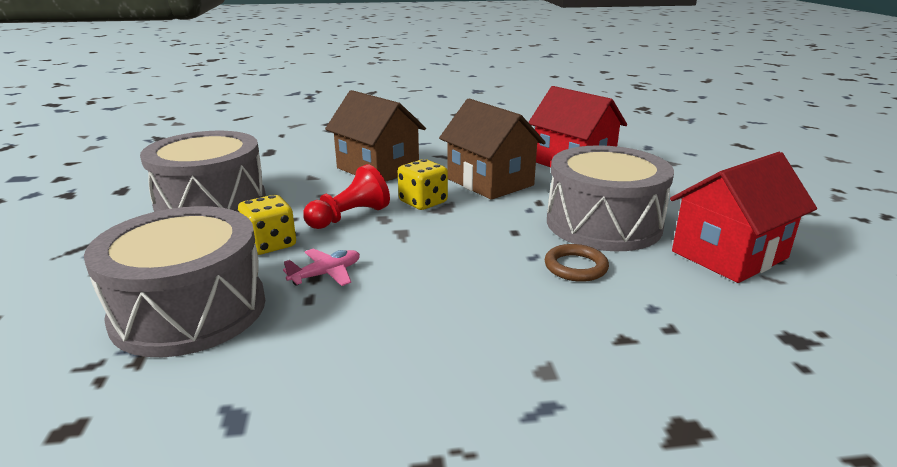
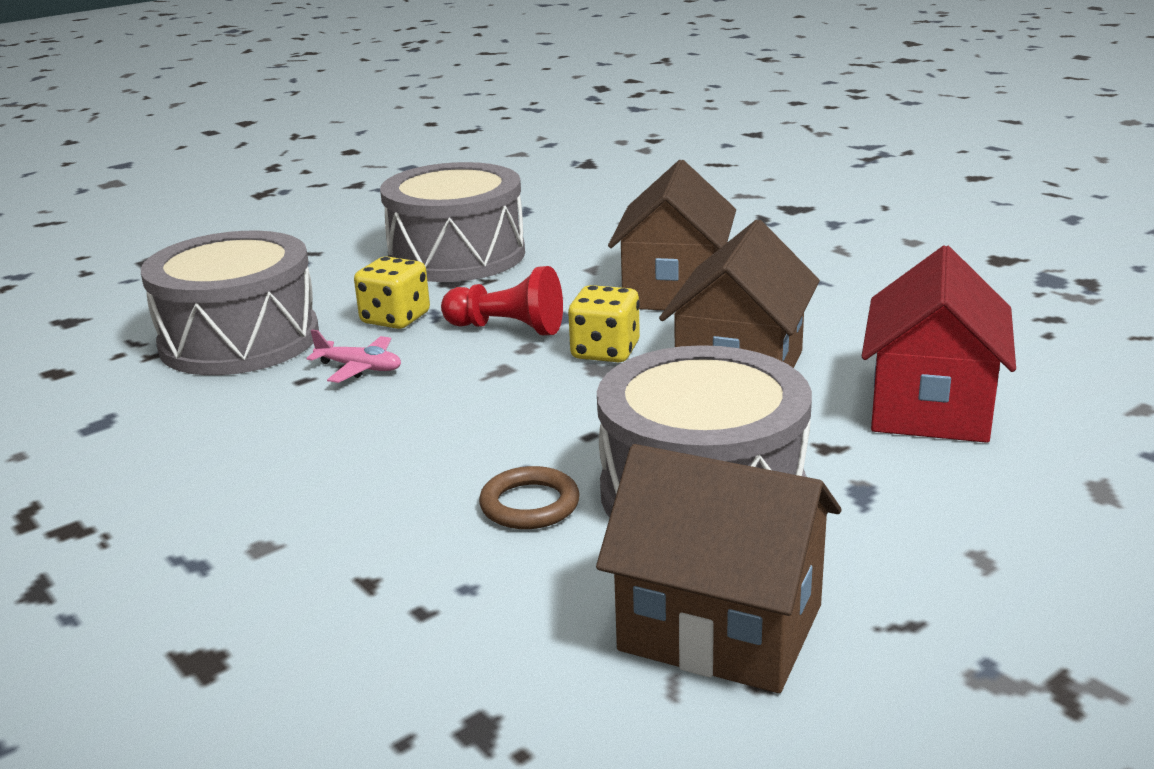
camera: 60 degrees right, 0 degrees up
red house [670,152,817,283] -> brown house [596,444,841,693]

